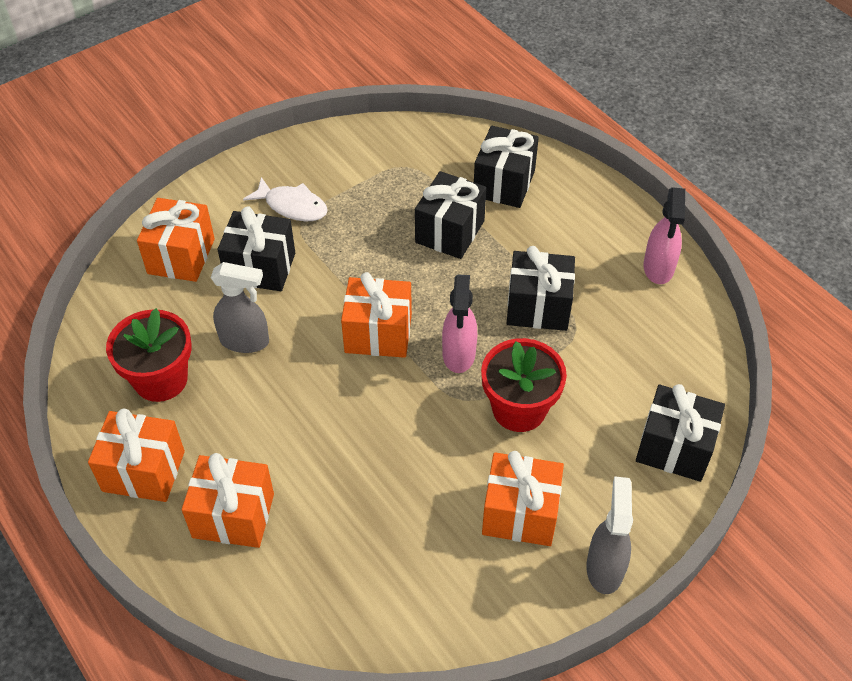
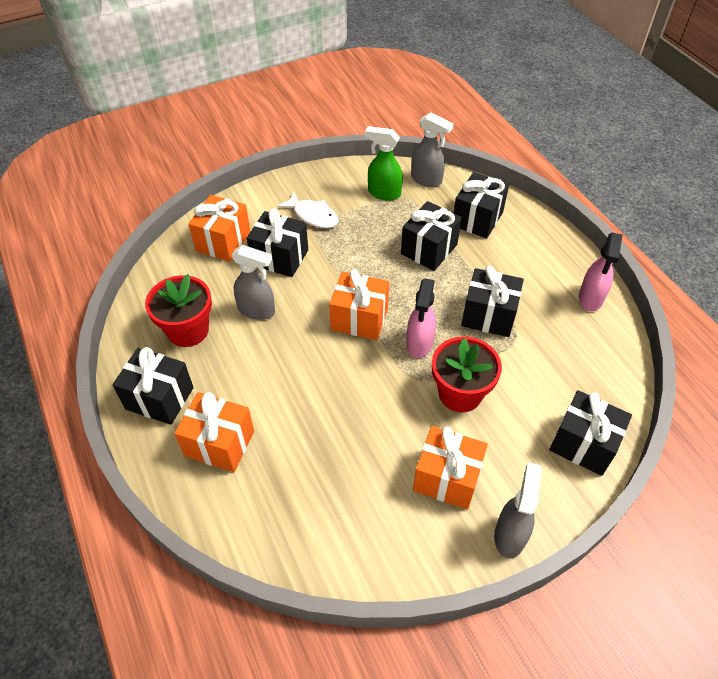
camera: 10 degrees right, 0 degrees up
orange gift [88,408,185,502] -> black gift [112,347,194,425]
none -> green spray bottle [365,126,403,200]
none -> grey spray bottle [411,112,454,187]

